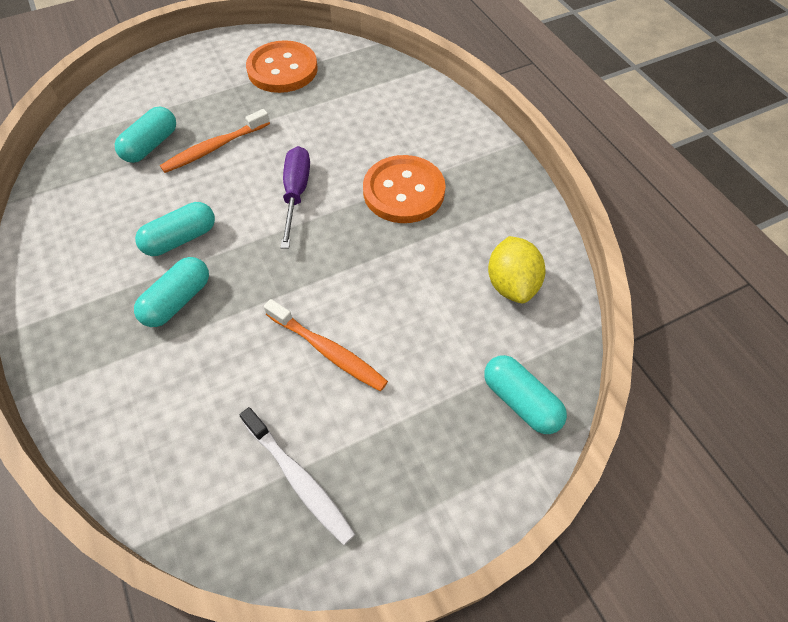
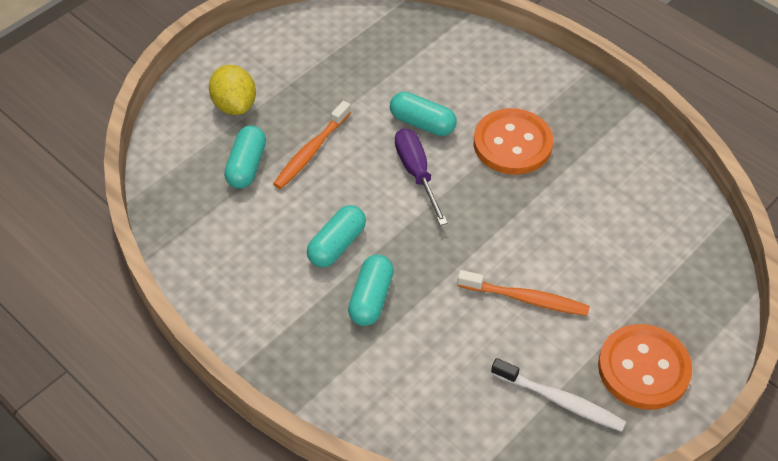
camera: 20 degrees left, 5 degrees down
orange button [246,40,318,93] -> orange button moved to [598,324,692,410]
turquoise capsule [484,355,567,434] -> turquoise capsule moved to [390,92,456,136]
yellow lemon [488,236,545,303] -> yellow lemon moved to [209,65,256,115]

